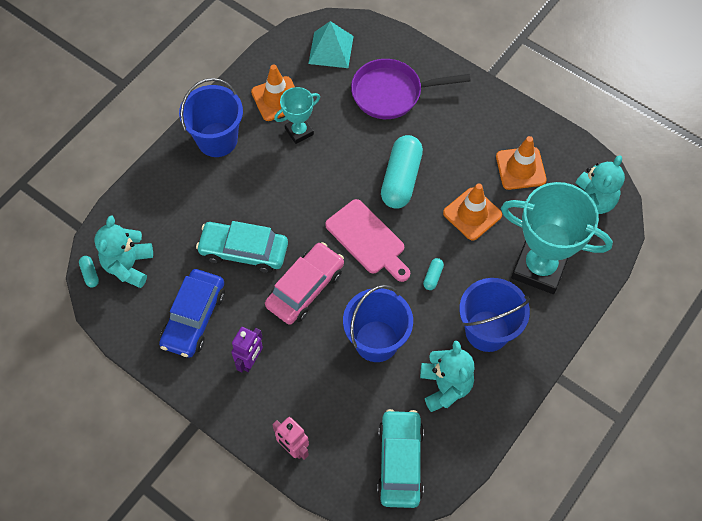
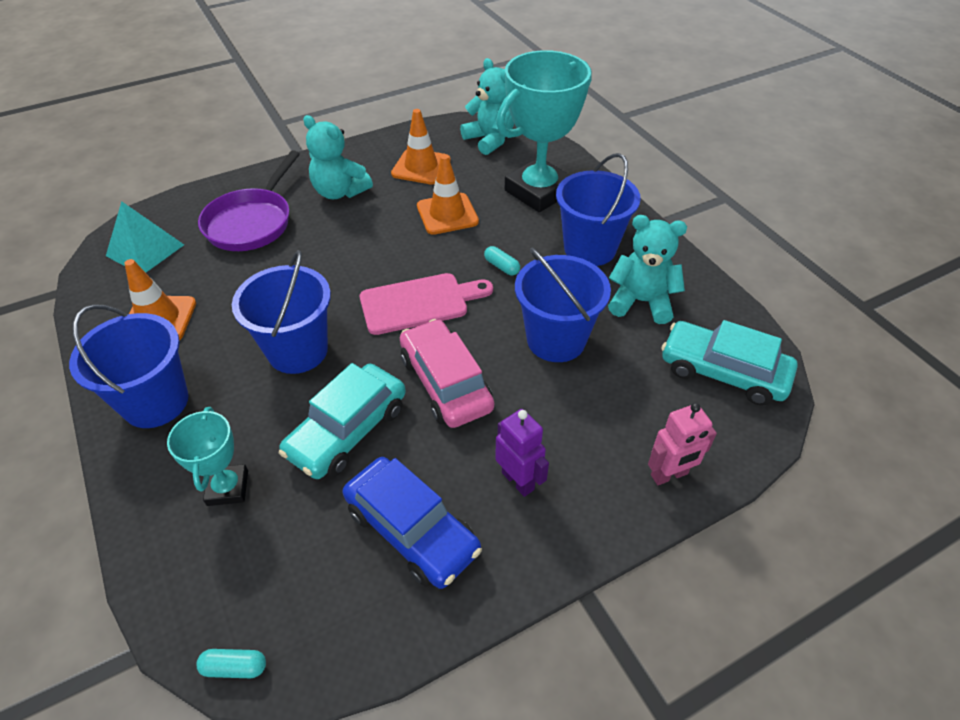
camera: 65 degrees left, 15 degrees down
turquoise teddy bear [94,215,153,288] -> turquoise teddy bear moved to [303,115,373,199]
turquoise trophy [274,87,320,144] -> turquoise trophy moved to [167,407,248,506]
turquoise capsule [381,135,423,209] -> none
none -> blue bucket [232,250,331,374]

